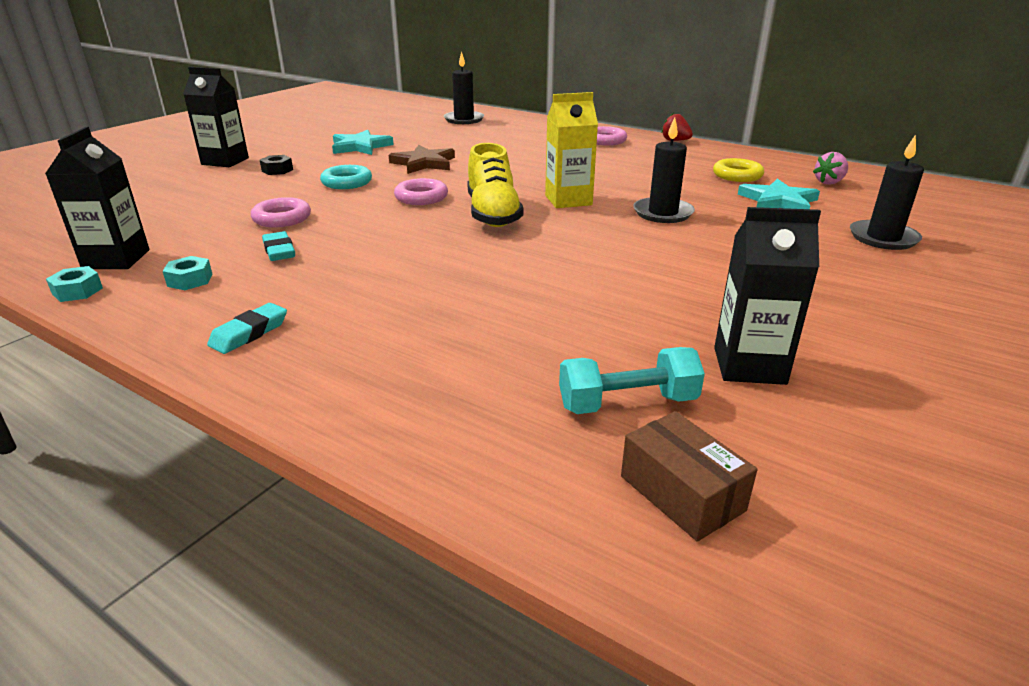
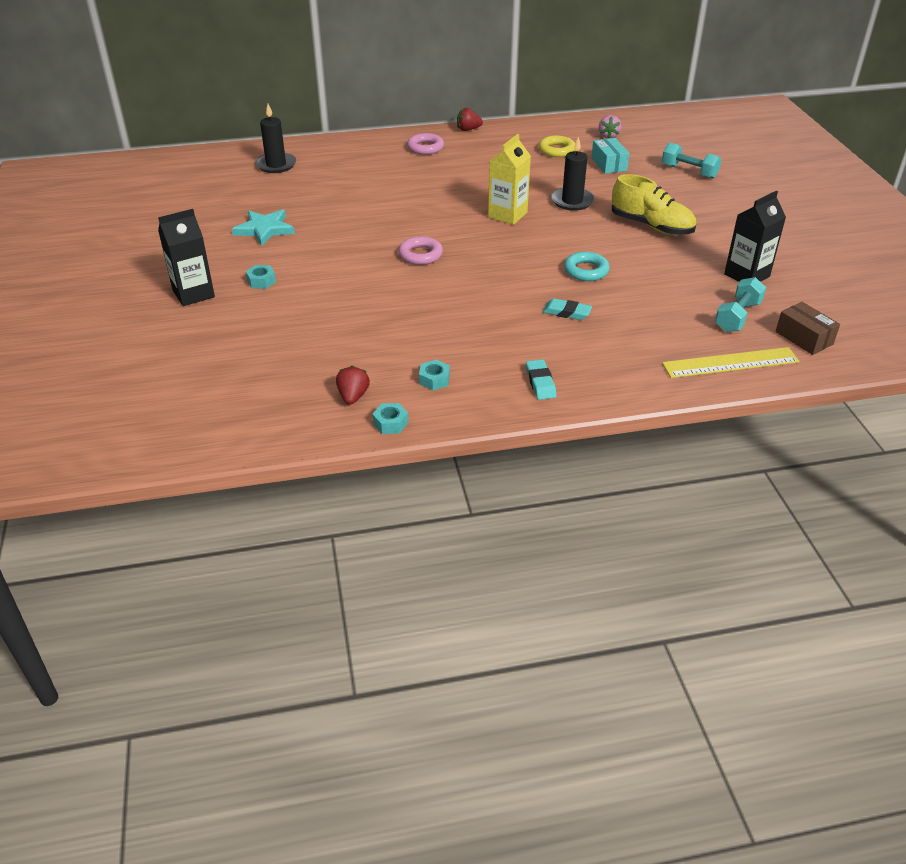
camera: 45 degrees left, 10 degrees up
black carton [45,127,150,269] -> red strawberry [336,366,370,405]
pink ring [251,197,311,228] -> none
black nut [260,155,293,175] -> turquoise nut [246,265,276,289]
turquoise eraser [262,231,295,261] -> turquoise eraser moved to [542,298,592,320]
turquoise ring [320,165,372,189] -> turquoise ring moved to [564,252,610,281]
brown star [389,145,455,174] -> none
yellow shoe [467,143,524,227] -> yellow shoe moved to [612,174,696,235]
brown box [621,411,757,542] -> brown box turned 45 degrees clockwise [776,302,840,355]
turquoise star [738,178,820,209] -> turquoise box [591,138,630,174]
black candle [850,135,924,250] -> turquoise dumbbell [662,143,721,179]
none -> yellow ruler [662,347,800,378]

